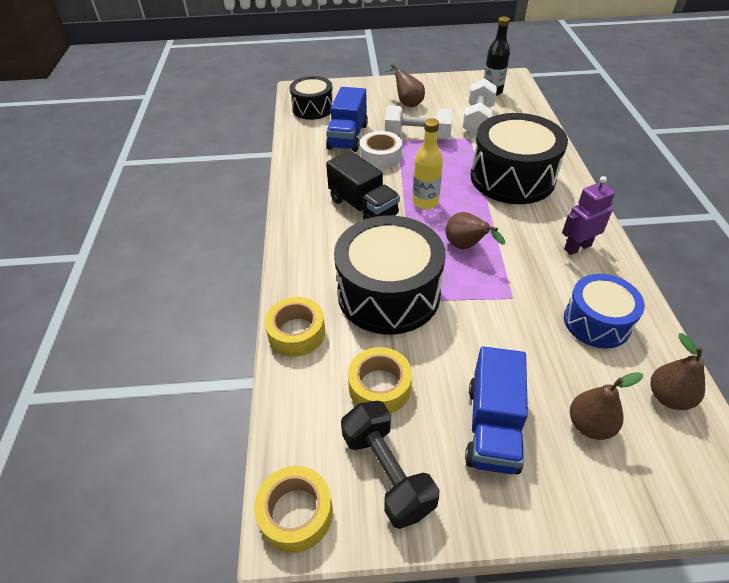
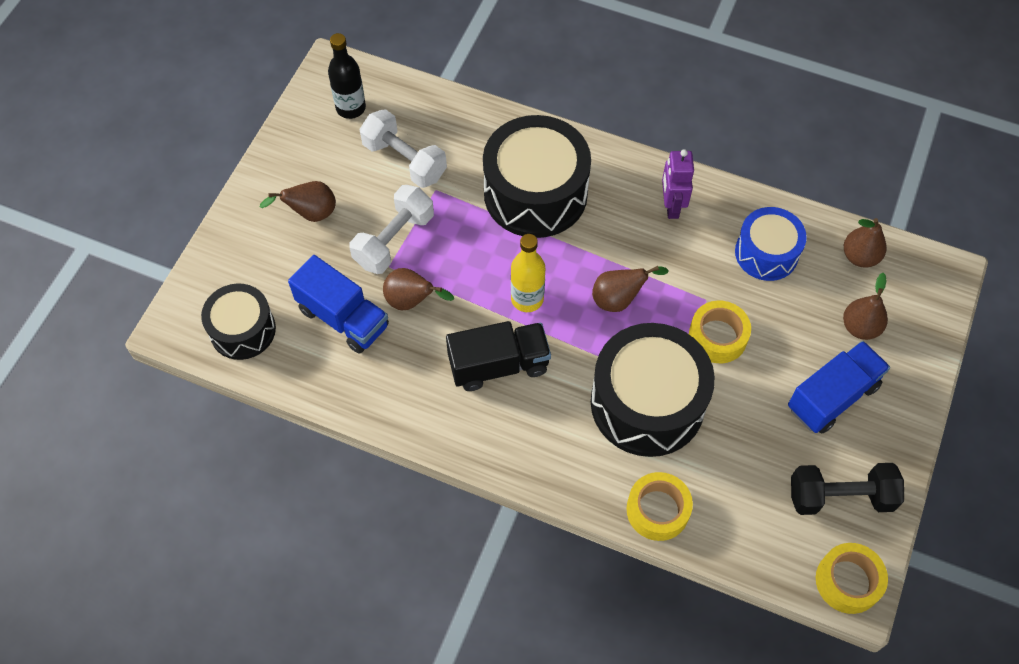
camera: 65 degrees left, 15 degrees up
yellow tape [348,347,412,414] -> yellow tape moved to [689,301,751,363]
white tape [360,131,402,169] -> brown pear [383,268,454,310]
blue truck [465,346,528,475] -> blue truck turned 75 degrees counterclockwise [788,341,890,434]

